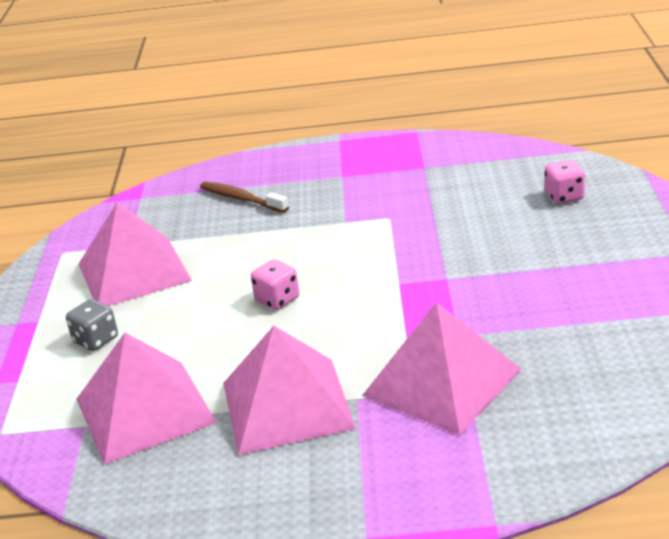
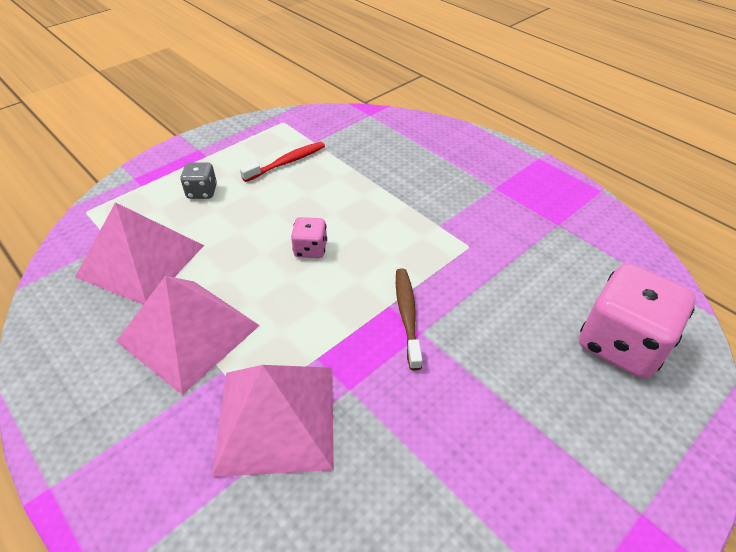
camera: 45 degrees right, 15 degrees up
pink pyramid [79,202,192,306] -> red toothbrush [240,142,325,182]
brown toothbrush [200,182,289,213] -> brown toothbrush moved to [396,268,422,370]
pink dice [545,160,585,204] -> pink dice [579,263,696,379], size x2.06

